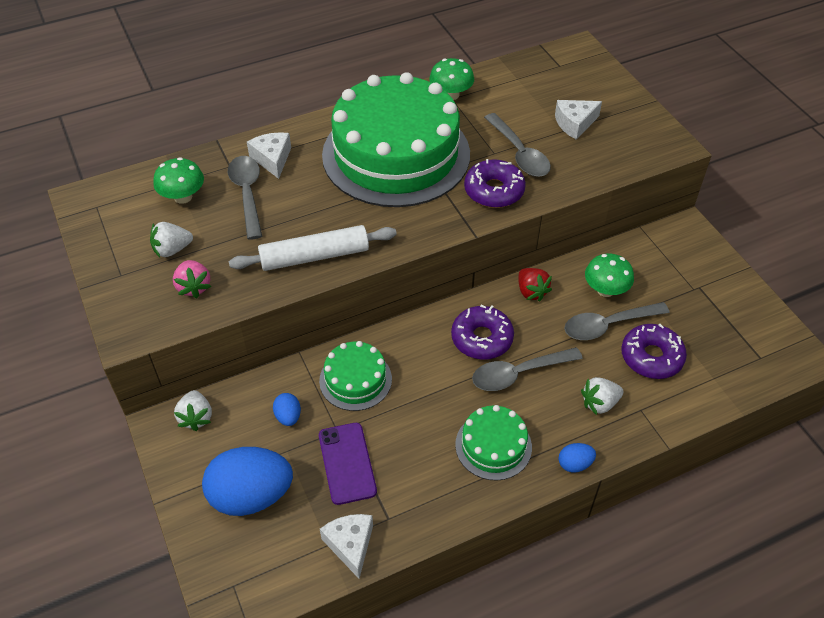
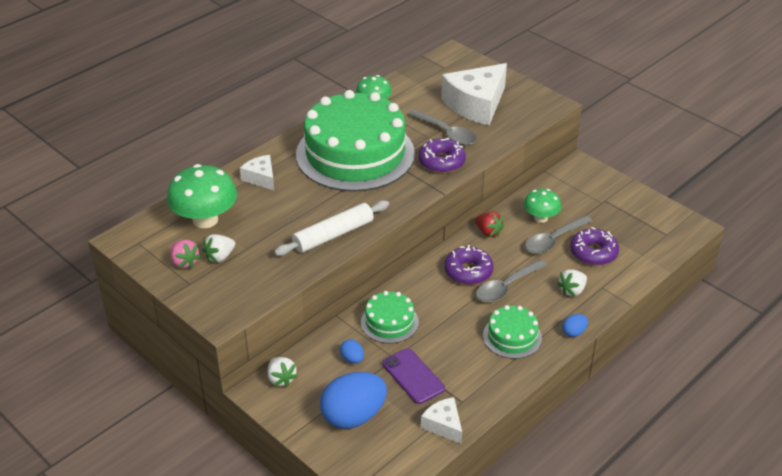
camera: 20 degrees left, 10 degrees down
green mushroom [153,157,204,204] -> green mushroom [167,164,237,228], size x1.69
pink strawberry [173,260,211,298] -> pink strawberry moved to [170,240,201,269]
grey spoon [228,156,262,240] -> none
white cheese [555,100,602,140] -> white cheese [441,63,507,125], size x1.97

